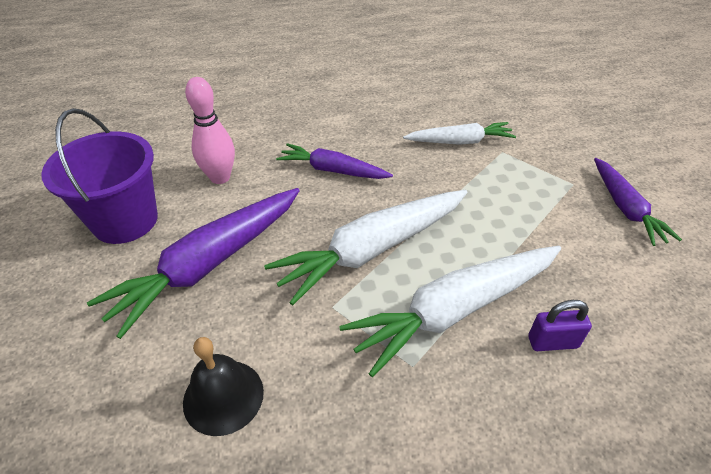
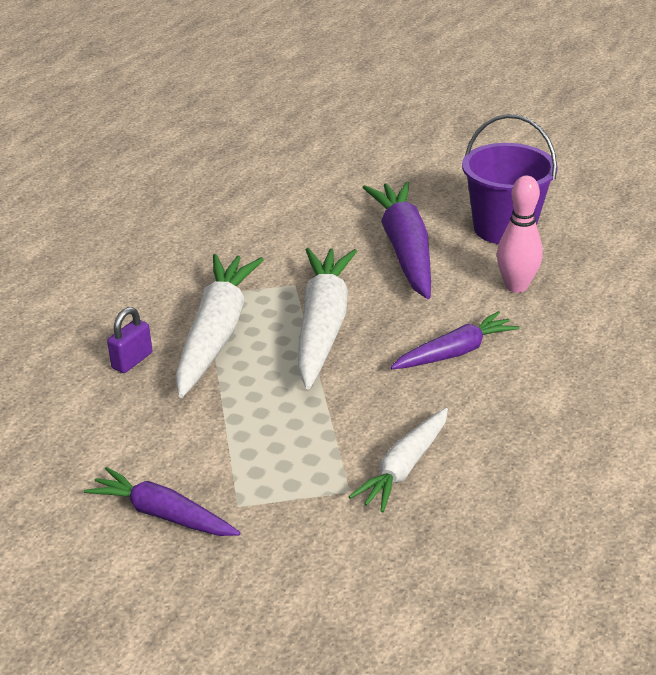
camera: 130 degrees right, 10 degrees down
black bell [183,337,264,436] -> none

